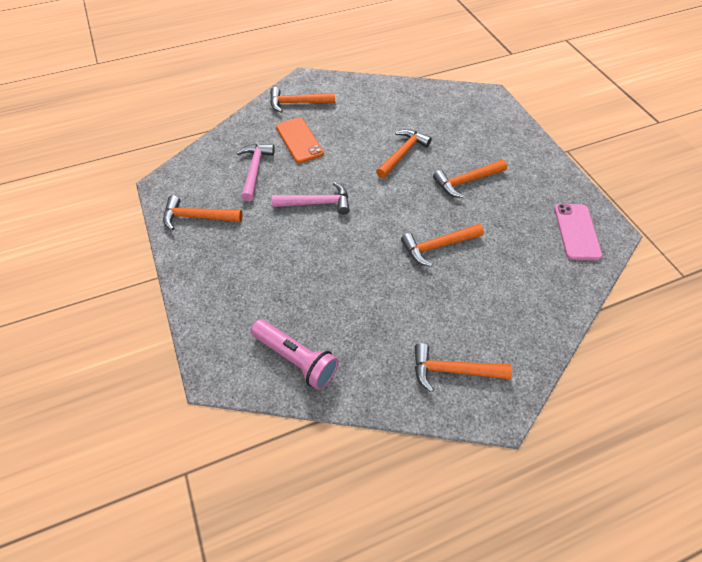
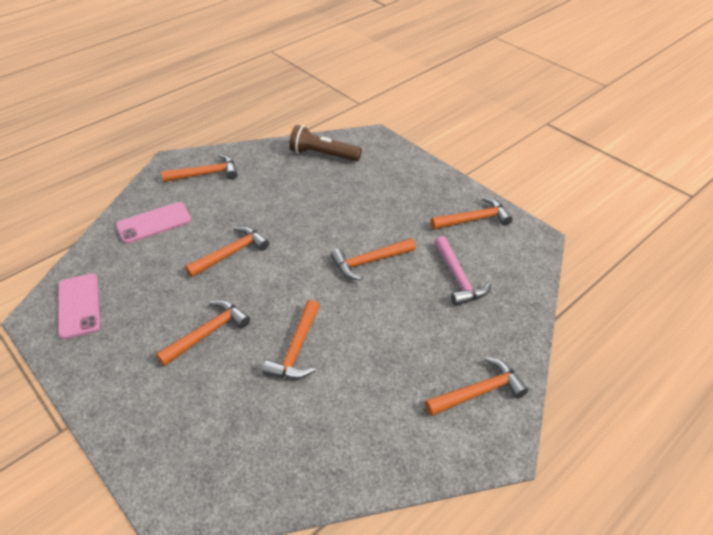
camera: 160 degrees right, 10 degrees down
pink flashlight [251,319,339,390] -> brown flashlight [289,125,362,162]
pink hammer [272,182,350,215] -> orange hammer [331,238,416,281]
orange phone [276,117,324,163] -> none
none -> pink phone [116,202,191,244]

